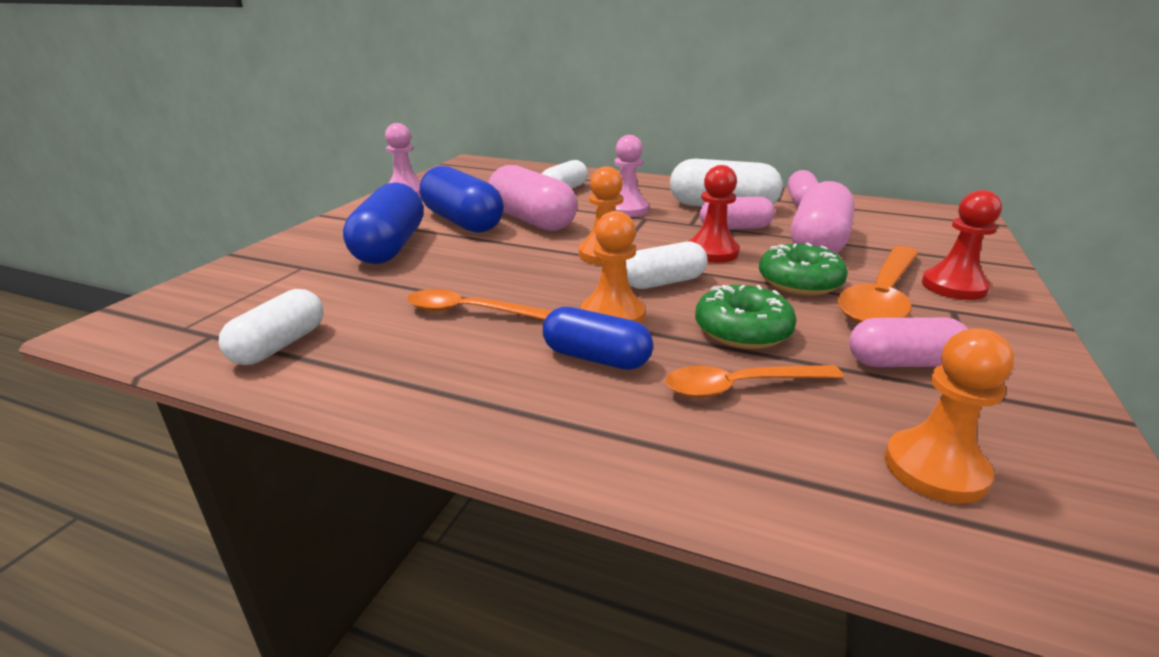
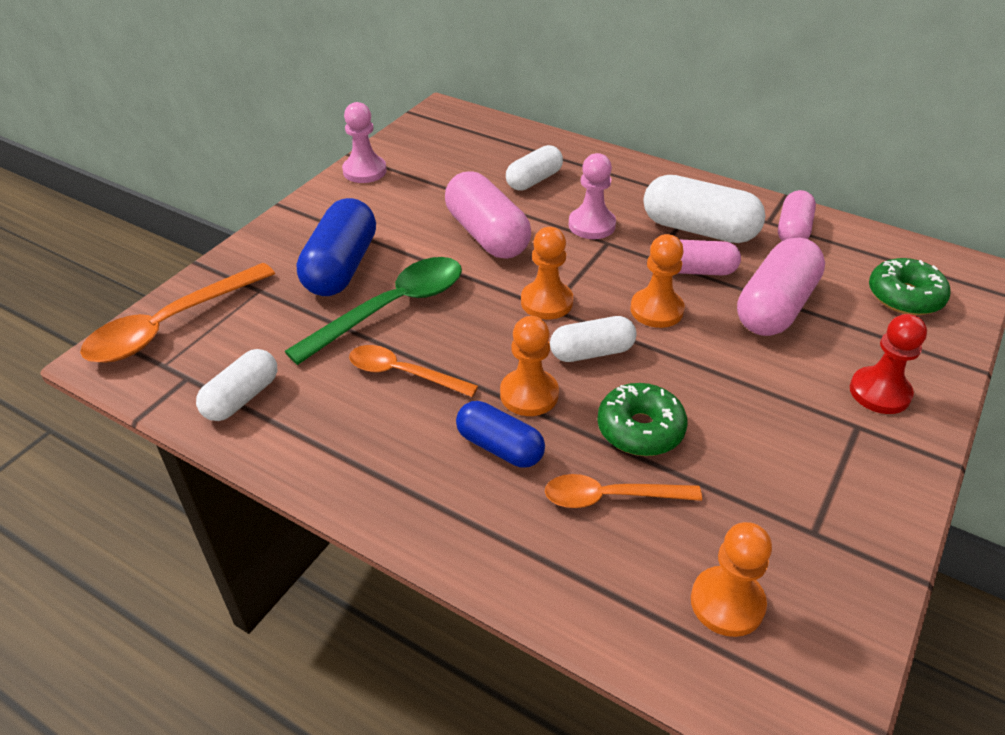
camera: 10 degrees right, 15 degrees up
blue capsule [420,166,504,233] -> none
red pawn [688,165,740,263] -> orange pawn [630,234,685,328]
green donut [759,243,848,296] -> green donut moved to [869,258,951,315]
orange spoon [838,246,919,324] -> orange spoon moved to [80,263,275,363]
pink capsule [849,317,968,367] -> none
none -> green spoon [284,257,462,365]

